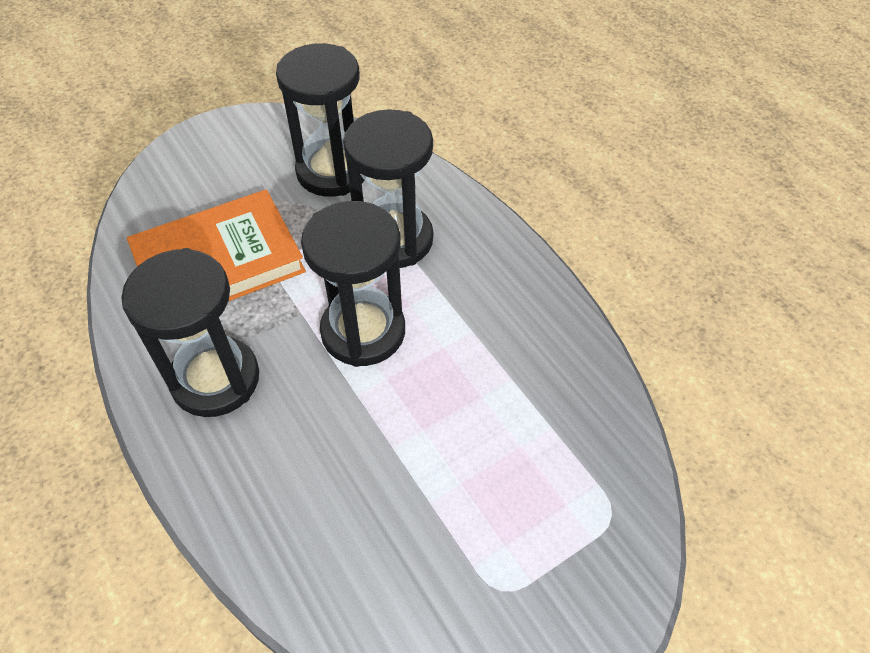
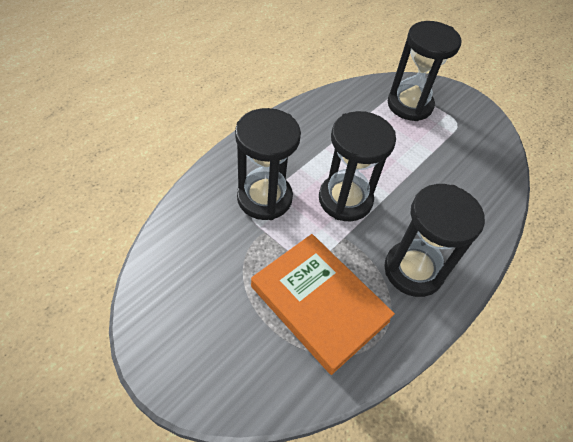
camera: 110 degrees left, 0 degrees up
black hourglass [276,43,365,197] -> black hourglass moved to [388,21,461,121]

